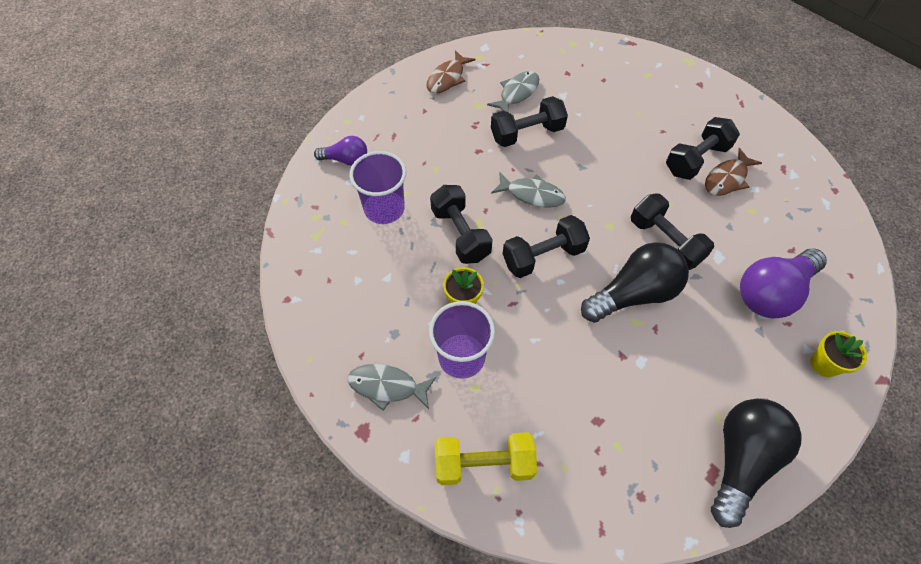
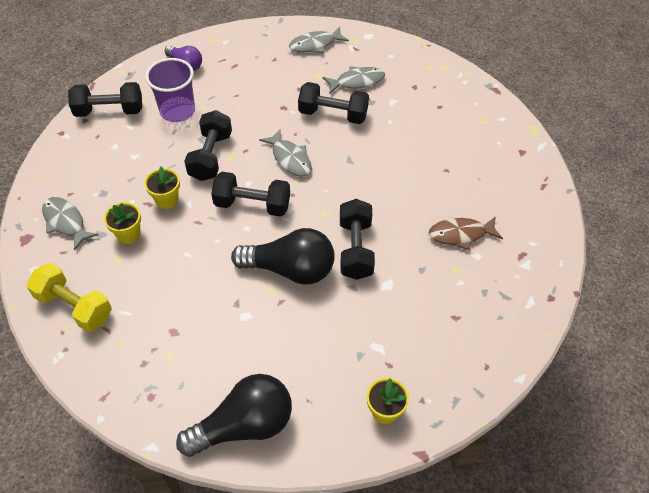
camera: 35 degrees right, 5 degrees down
brown fish [426,50,475,94] -> grey fish [289,27,349,53]
purple cup [429,301,495,379] -> yellow flower pot [104,202,141,244]
black dumbbell [666,117,740,180] -> black dumbbell moved to [68,82,142,117]
purple light bulb [740,248,827,319] -> none

